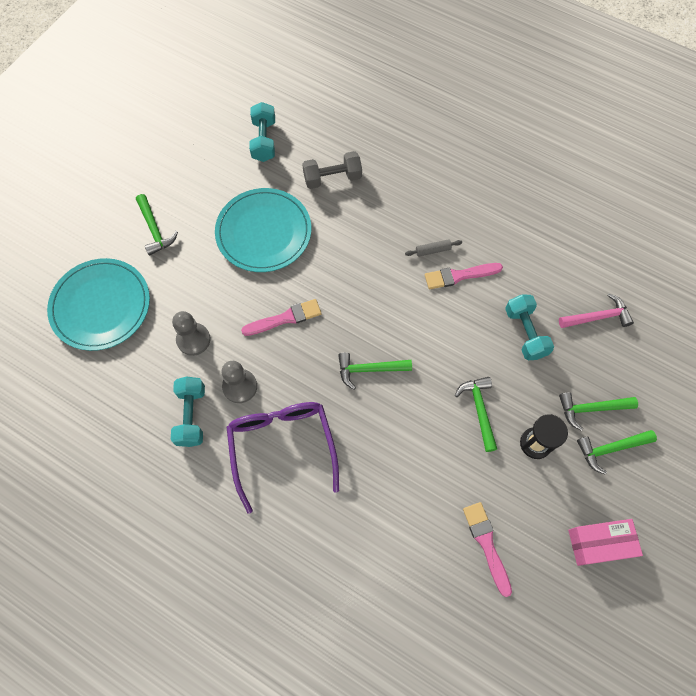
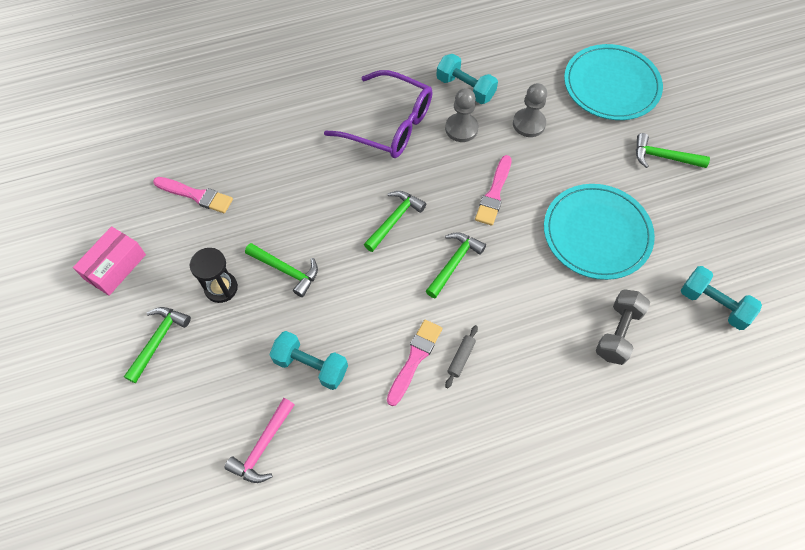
camera: 130 degrees right, 5 degrees down
green hammer [559,393,638,431] -> green hammer moved to [426,232,486,298]

